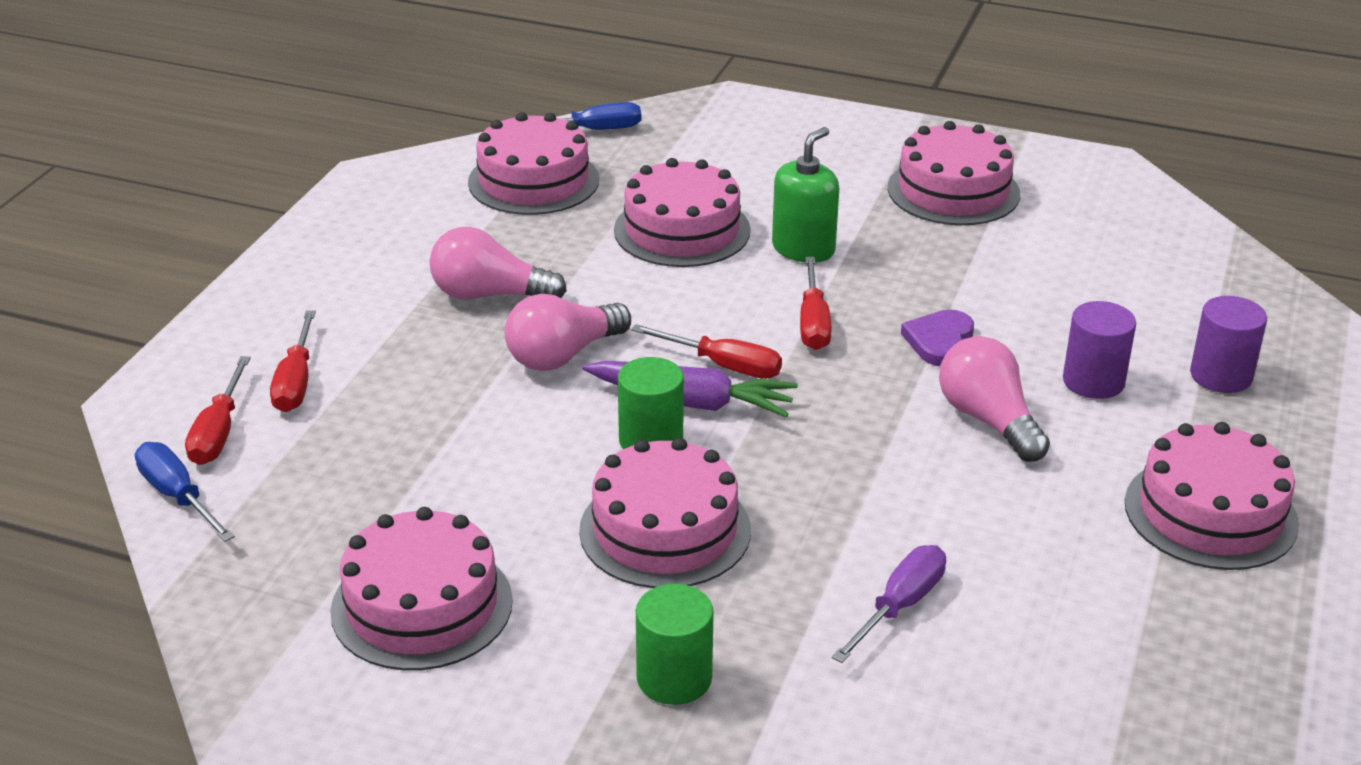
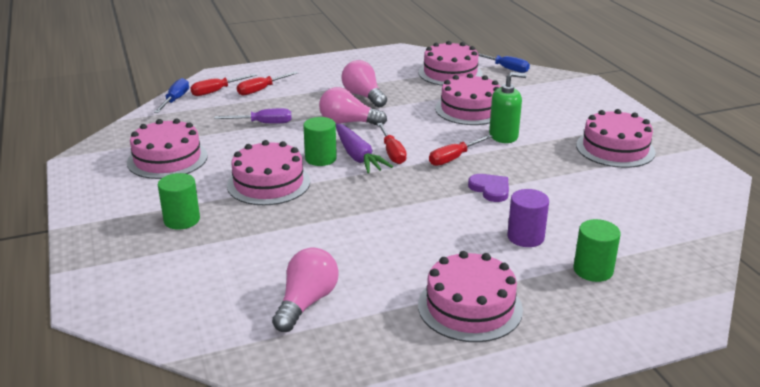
camera: 50 degrees right, 5 degrees down
purple screwdriver [832,545,946,663] -> purple screwdriver moved to [214,108,291,123]
purple heart [901,309,974,366] -> purple heart turned 75 degrees clockwise [468,174,509,202]
pink light bulb [939,336,1050,462] -> pink light bulb moved to [272,247,339,332]
purple cylinder [1190,296,1267,393] -> green cylinder [573,219,621,282]

